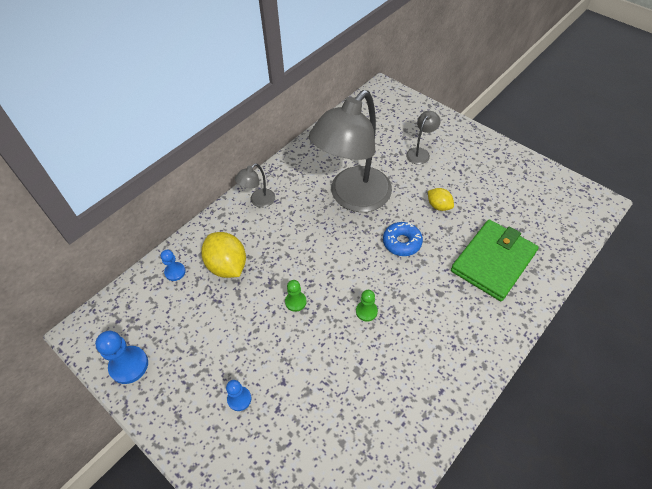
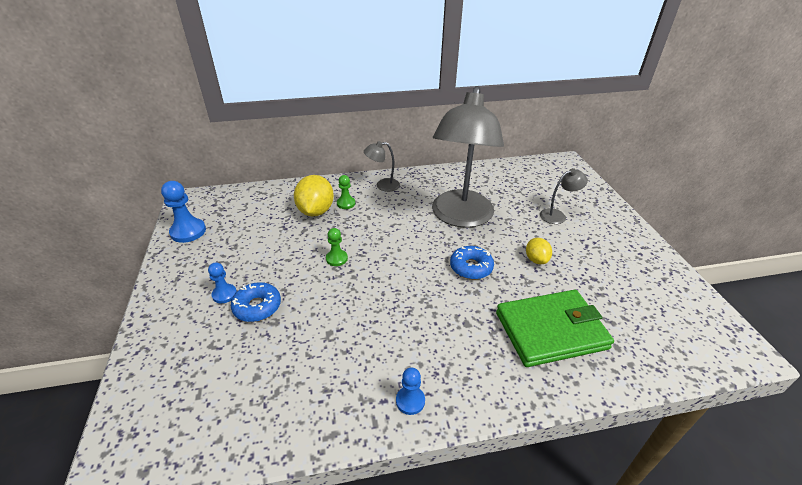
camera: 35 degrees right, 15 degrees down
blue pawn [161,250,186,281] -> blue pawn moved to [396,368,425,415]
grey lamp [309,90,392,212] -> grey lamp turned 60 degrees counterclockwise [432,86,504,228]
green pawn [356,290,378,322] -> green pawn moved to [337,175,355,209]
none -> blue donut [231,282,281,322]

